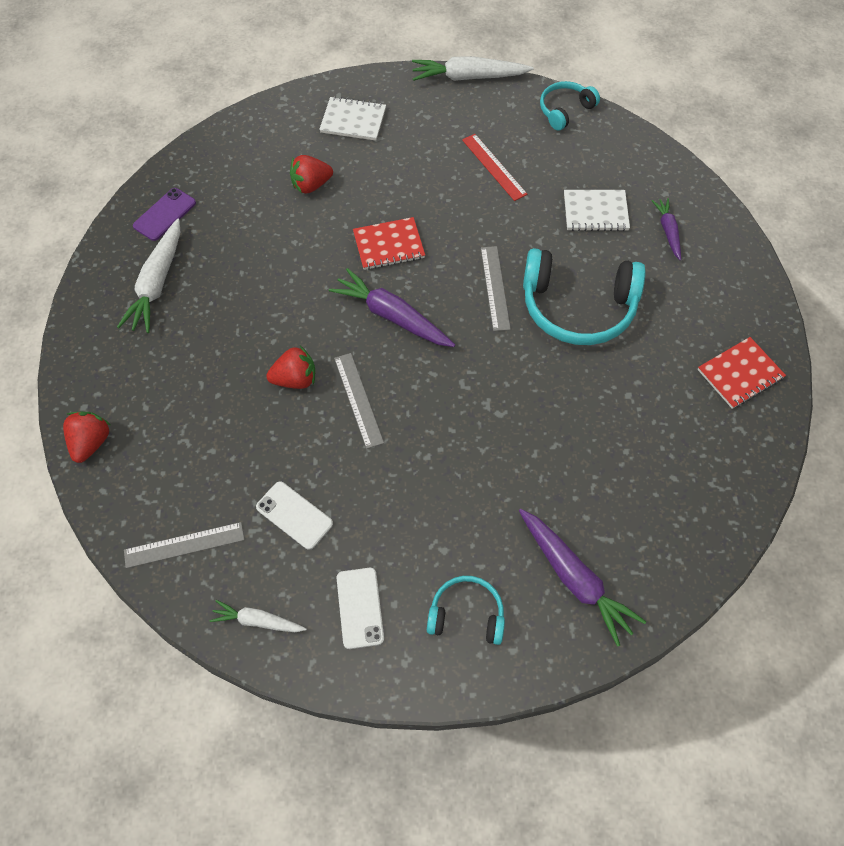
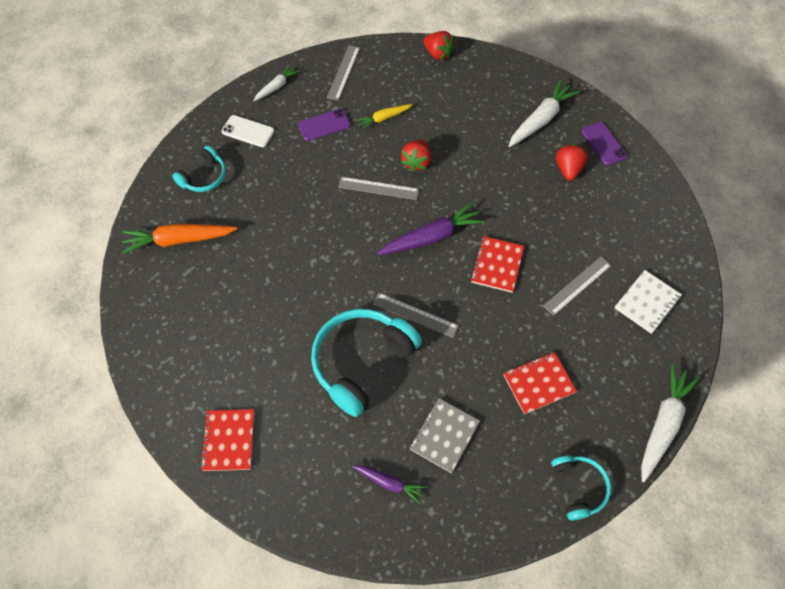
camera: 120 degrees right, 0 degrees up
white carrot [117,219,180,333] -> white carrot turned 90 degrees clockwise [508,80,580,147]
white phone [256,481,333,550] -> purple phone [298,109,351,141]
red strawberry [290,155,333,193] -> red strawberry moved to [556,144,588,181]
red ruler [462,134,527,201] -> red notebook [503,352,577,414]
purple carrot [519,509,646,647] -> orange carrot [122,223,238,254]
white notebook [564,190,630,231] -> grey notebook [409,398,480,473]
none -> yellow carrot [356,104,413,130]
none -> grey ruler [543,256,612,316]

